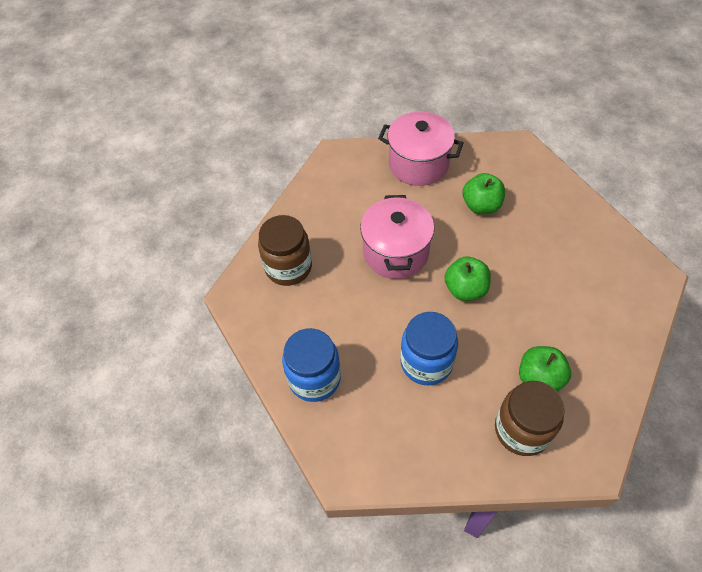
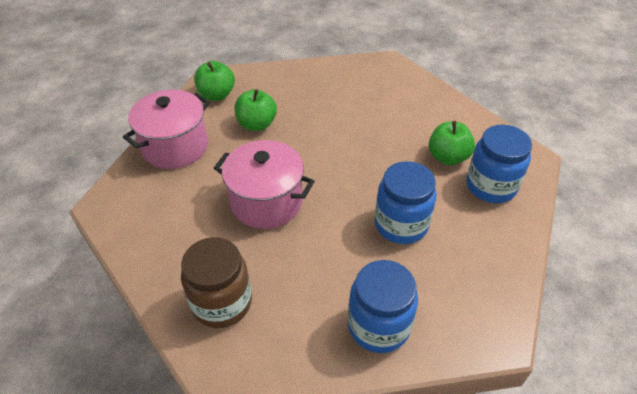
camera: 70 degrees left, 10 degrees down
green apple [445,256,491,301] -> green apple moved to [194,61,235,101]
brown jar [495,381,565,456] -> blue jar [466,125,532,203]

